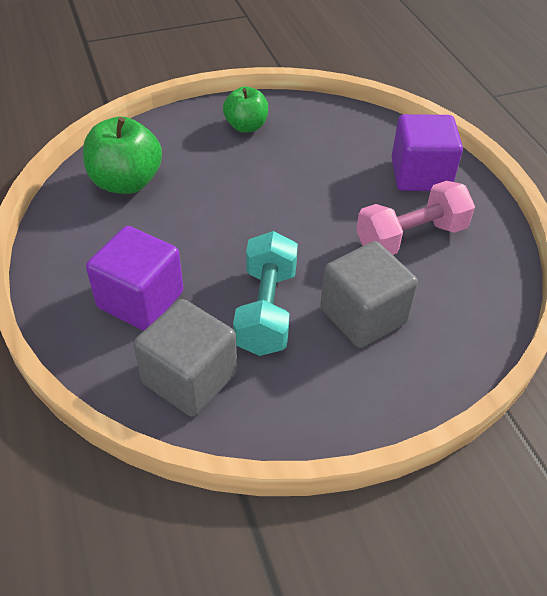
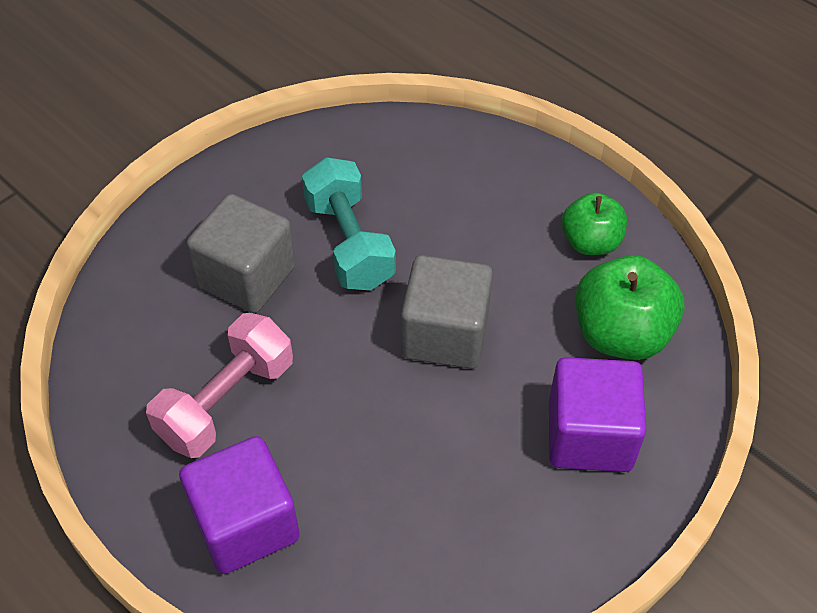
camera: 155 degrees right, 5 degrees up
purple cube [86,226,183,330] -> purple cube moved to [549,357,647,472]
grey cube [133,299,237,417] -> grey cube moved to [401,255,493,369]
green apple [223,87,268,133] -> green apple moved to [562,192,627,255]

